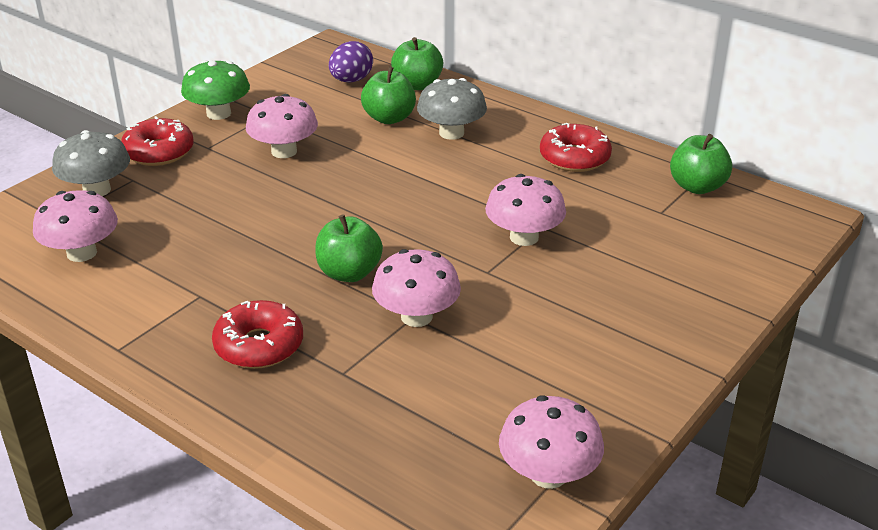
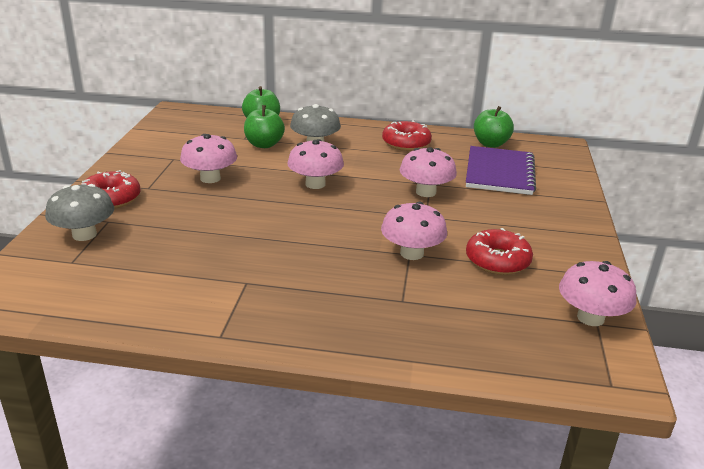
camera: 30 degrees left, 5 degrees down
pink mushroom [33,190,118,262] -> pink mushroom moved to [287,139,344,189]
green mushroom [181,60,250,120] -> none
red donut [212,300,303,369] -> red donut moved to [466,228,533,275]
green apple [315,214,383,282] -> none
purple egg [329,41,373,82] -> none
none -> purple notebook [466,146,536,195]

